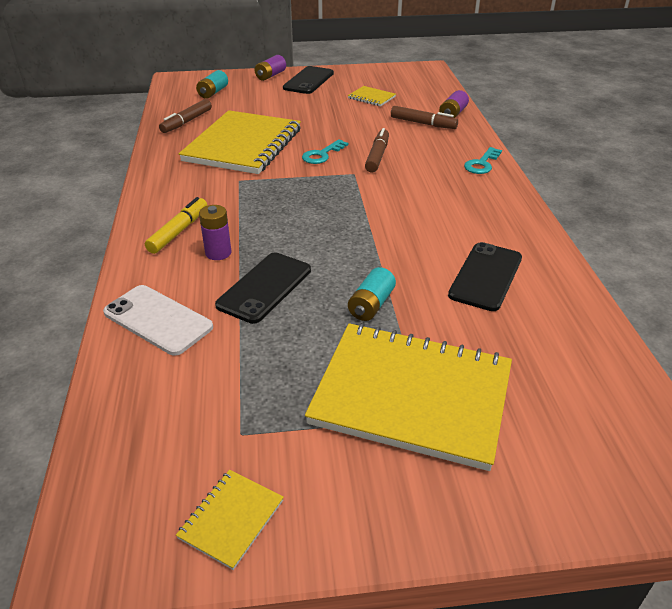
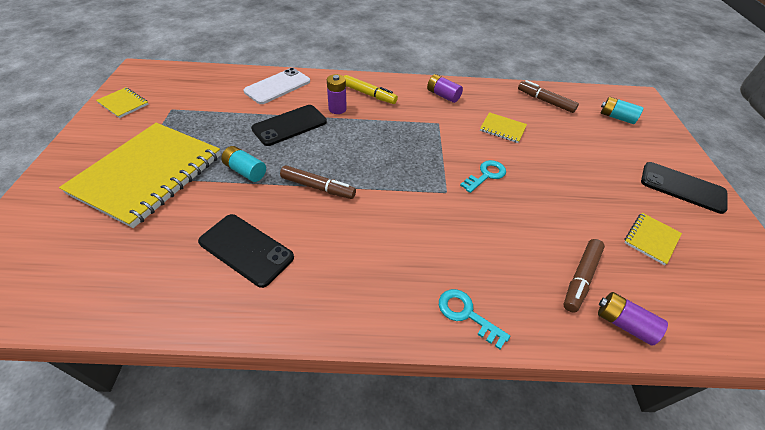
camera: 95 degrees right, 10 degrees up
yellow notebook [179,110,301,174] -> yellow notebook [480,112,527,143], size x0.41
black phone [215,252,311,324] -> black phone turned 75 degrees counterclockwise [251,105,327,146]
purple battery [255,55,286,81] -> purple battery moved to [427,74,463,103]
turquoise key [302,139,348,164] -> turquoise key turned 90 degrees clockwise [460,160,506,193]
brown marker [365,128,389,173] -> brown marker moved to [280,165,356,199]

